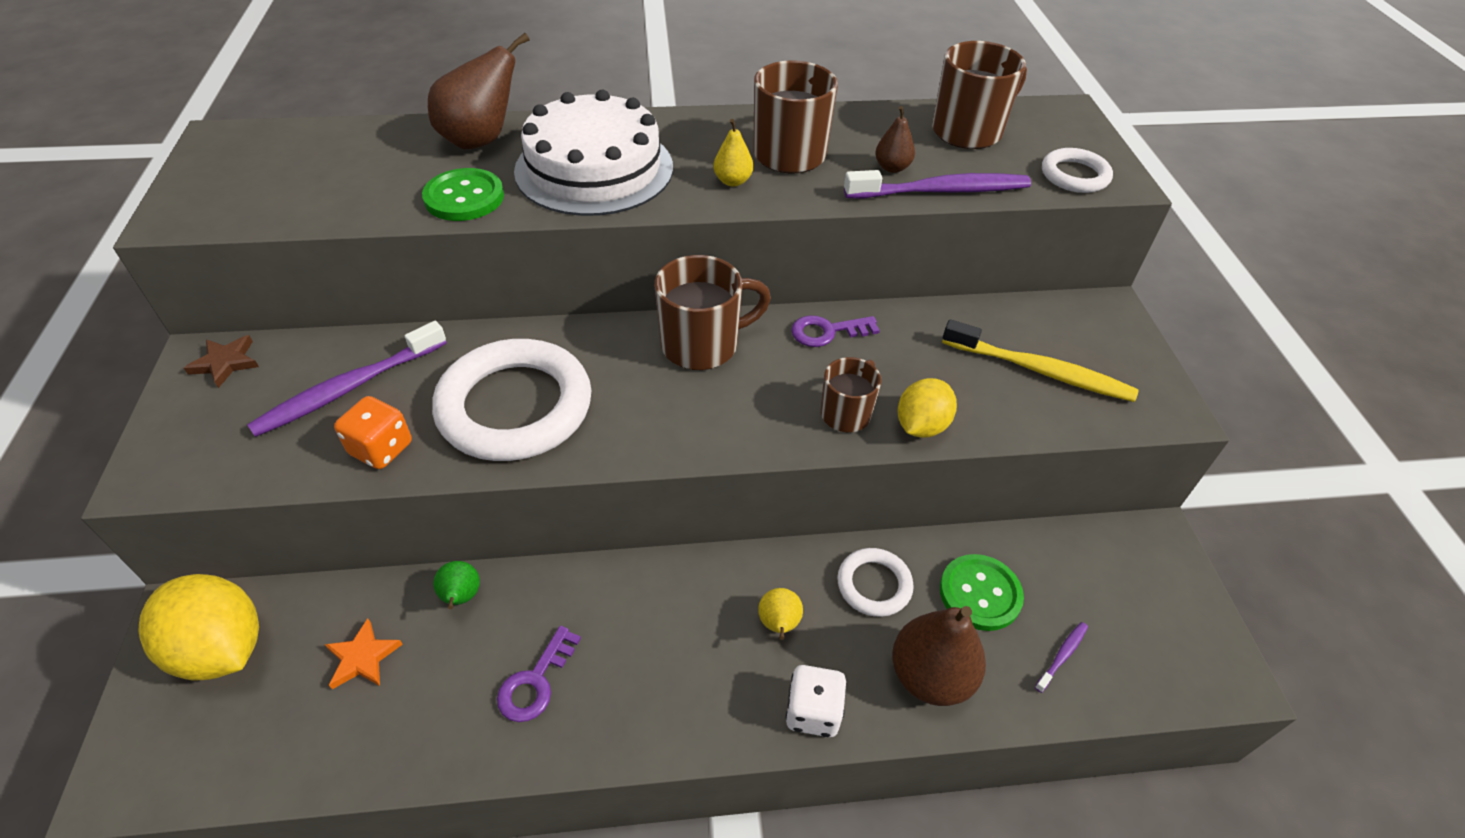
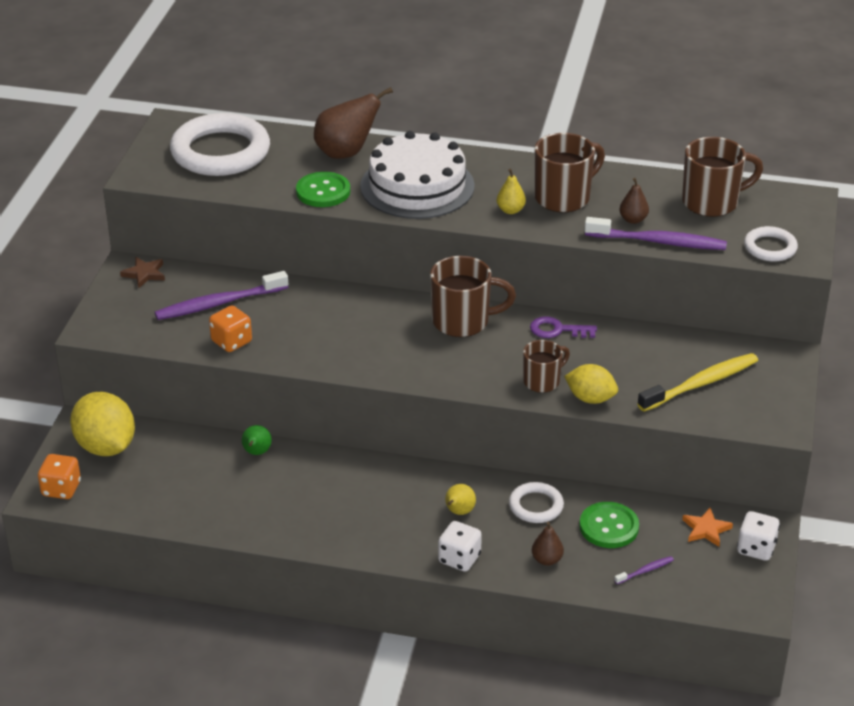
camera: 20 degrees right, 10 degrees down
orange star [325,618,403,689] -> orange star moved to [682,508,733,547]
white ring [432,339,591,461] -> white ring moved to [170,113,270,176]
purple key [497,626,581,722] -> none
brown pear [892,606,986,706] -> brown pear [532,522,564,566], size x0.52
yellow lemon [898,378,957,438] -> yellow lemon turned 60 degrees clockwise [564,364,618,404]
yellow toothbrush [942,319,1138,402] -> yellow toothbrush turned 75 degrees counterclockwise [638,353,758,412]
none -> orange dice [38,454,81,499]
none -> white dice [737,511,780,561]

